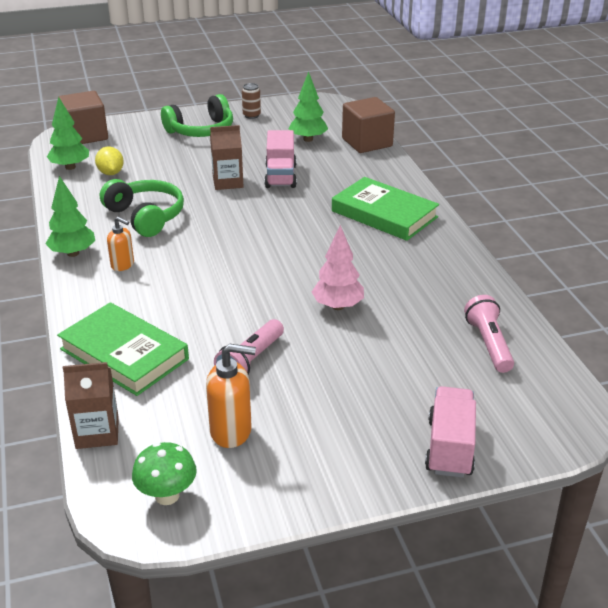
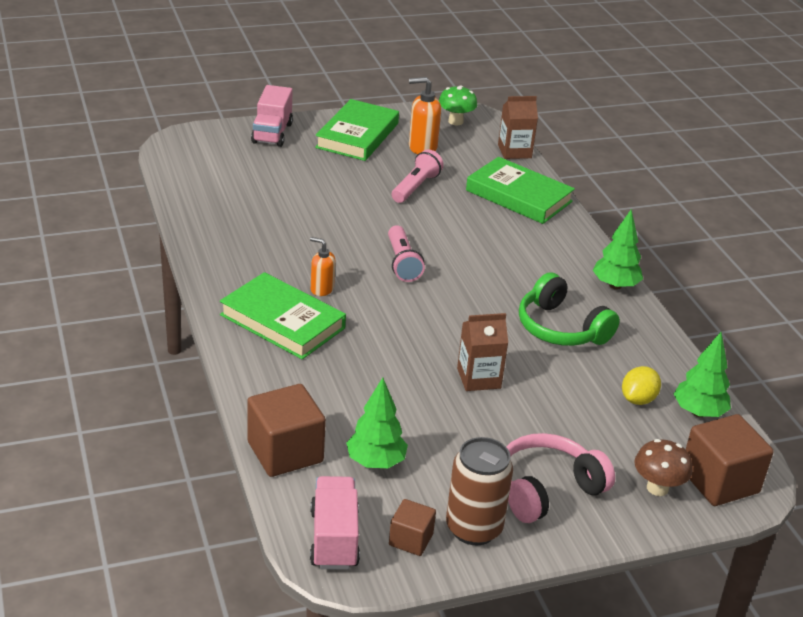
camera: 175 degrees right, 0 degrees up
yellow lemon [95,147,124,175] -> yellow lemon turned 60 degrees clockwise [622,366,661,405]
orange soap dispenser [107,217,134,271] -> orange soap dispenser moved to [310,237,335,296]
green headphones [161,94,233,137] -> pink headphones [506,433,615,523]
brown can [242,83,261,119] -> brown can [446,437,513,545], size x1.88
pink truck [264,130,297,188] -> pink truck moved to [310,476,360,570]
pink tree [312,225,364,310] -> none
pink flashlight [464,295,514,373] -> pink flashlight moved to [388,225,425,282]
none -> green book [315,99,399,161]
none -> brown cube [389,499,436,556]
none -> brown mushroom [634,439,692,496]

